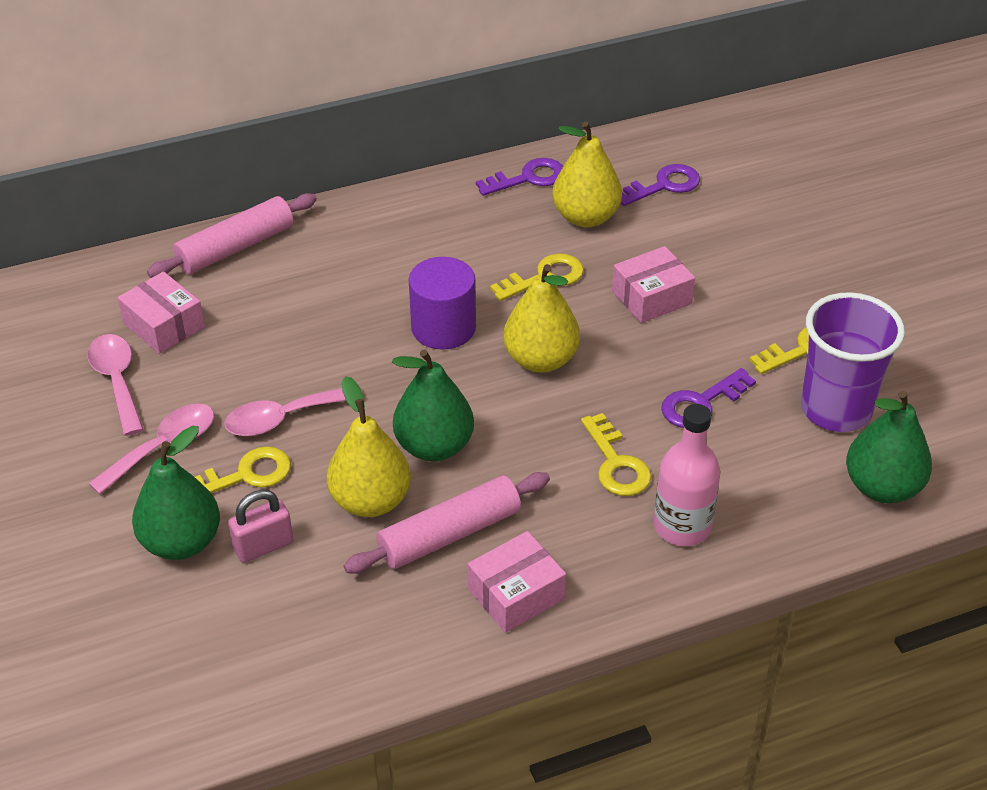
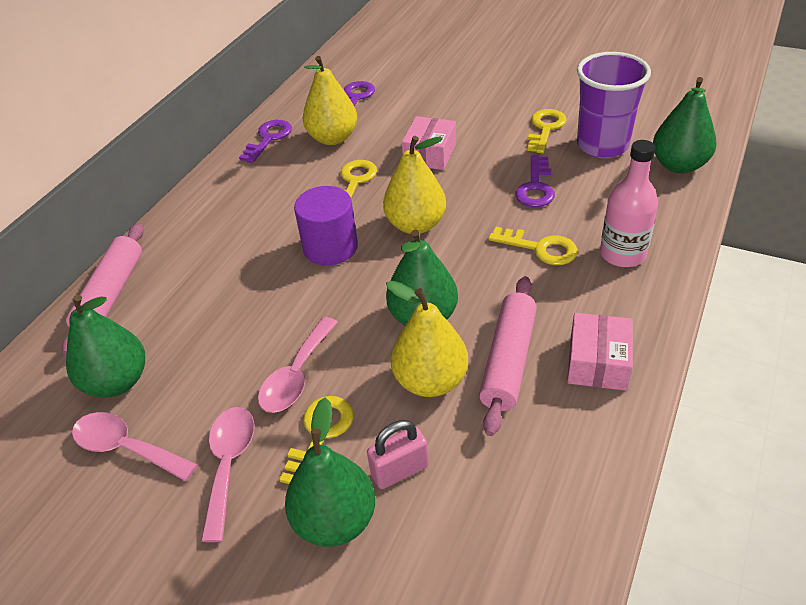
camera: 40 degrees left, 0 degrees up
pink box [118,271,205,354] -> green pear [66,295,145,397]
pink padlock [228,490,293,563] -> pink padlock turned 45 degrees clockwise [367,420,429,489]

